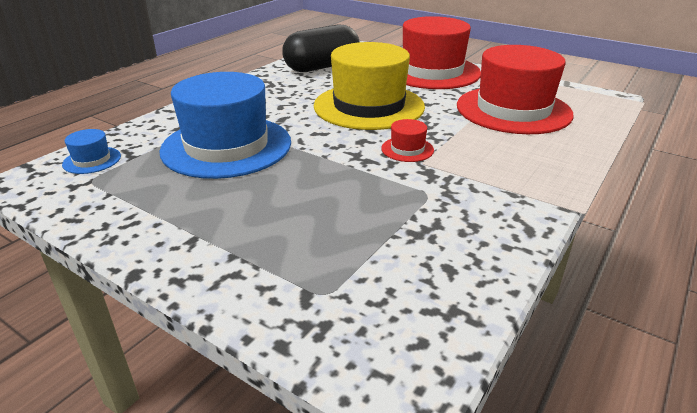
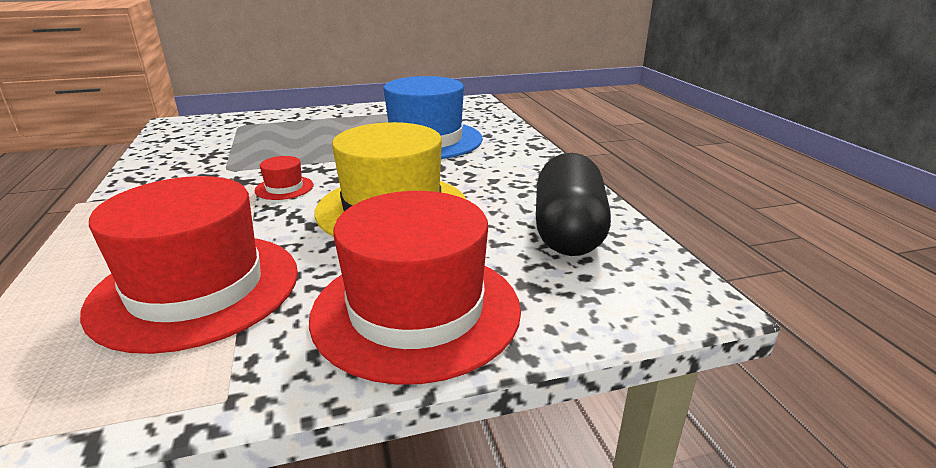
camera: 130 degrees right, 5 degrees down
blue hat [62,129,121,174] -> none

